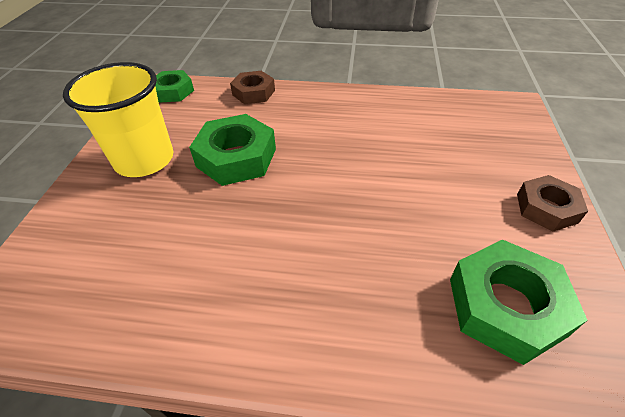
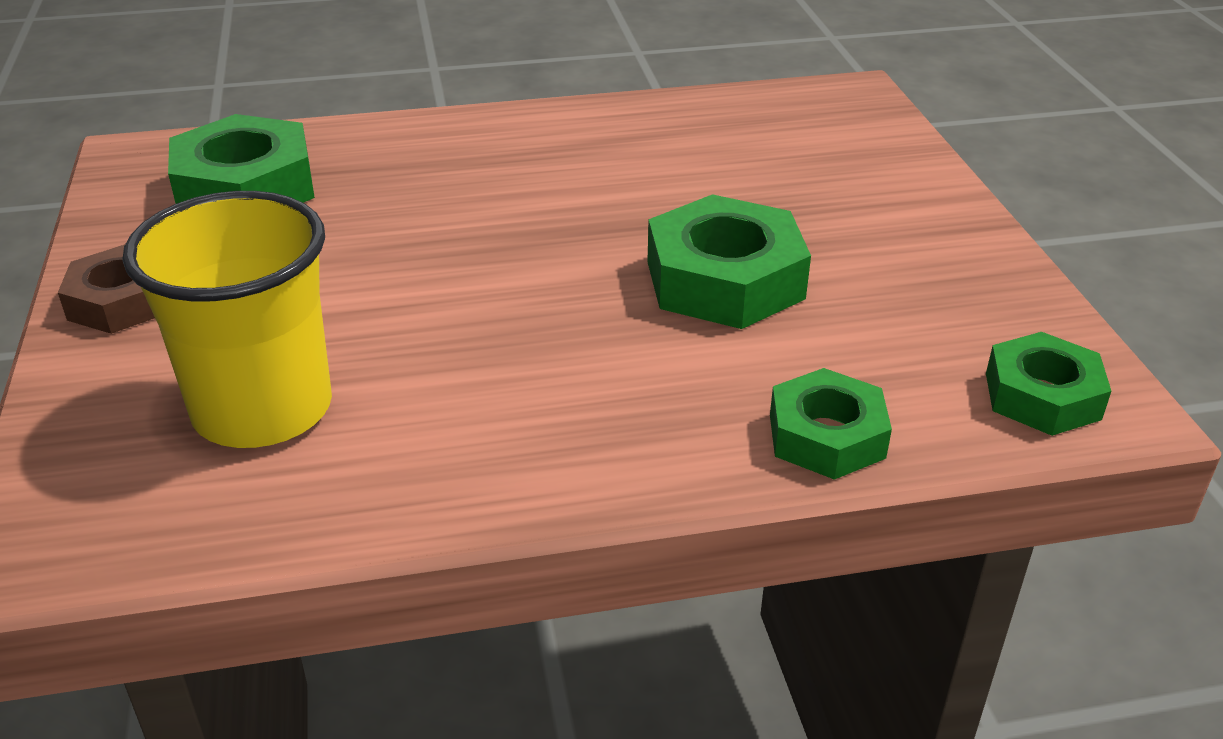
camera: 160 degrees right, 10 degrees down
yellow cup [63,62,173,177] -> yellow cup moved to [122,191,332,448]
brown nut [230,71,275,104] -> green nut [770,368,892,480]

